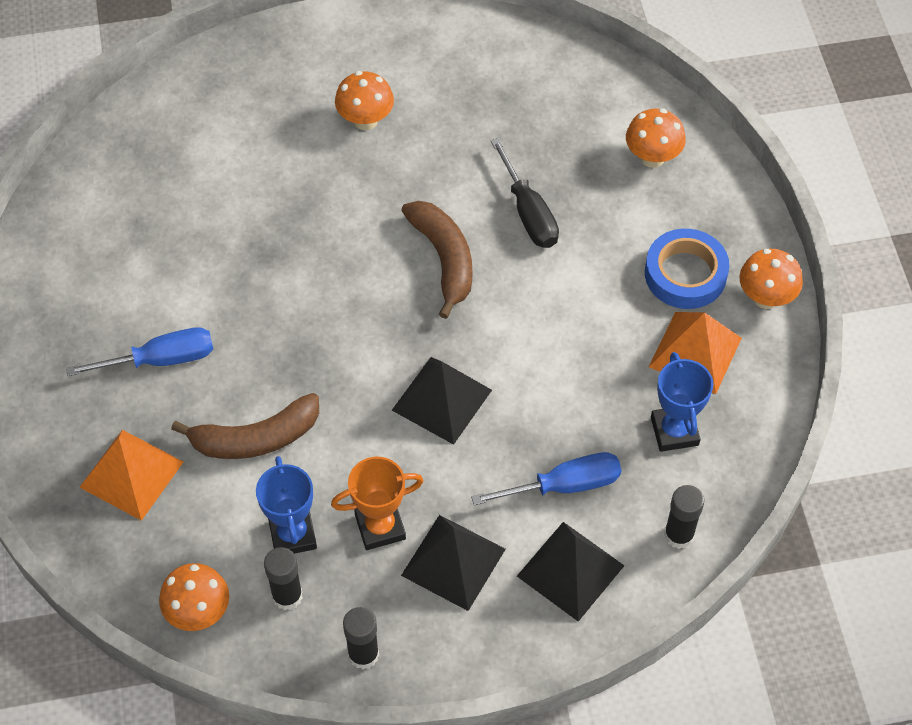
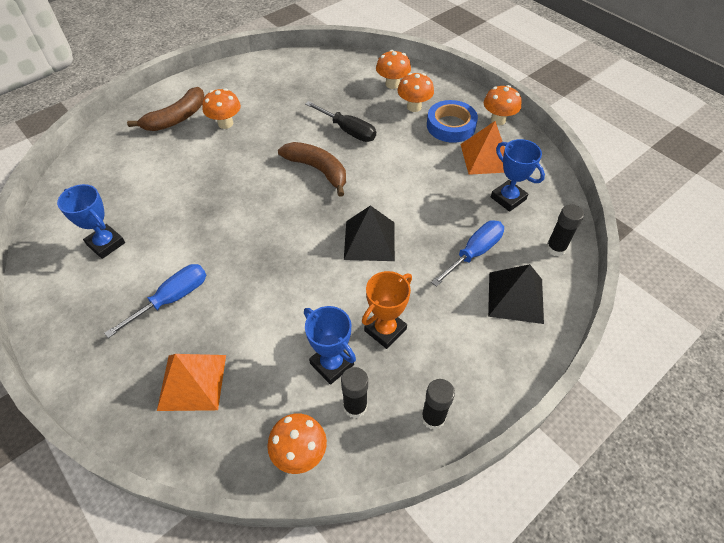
camera: 30 degrees left, 5 degrees down
brown banana [171,393,319,459] -> brown banana moved to [127,87,204,131]
black pyramid [401,515,506,611] -> none
none -> blue trophy [57,184,125,259]
none -> orange mushroom [397,73,434,112]

